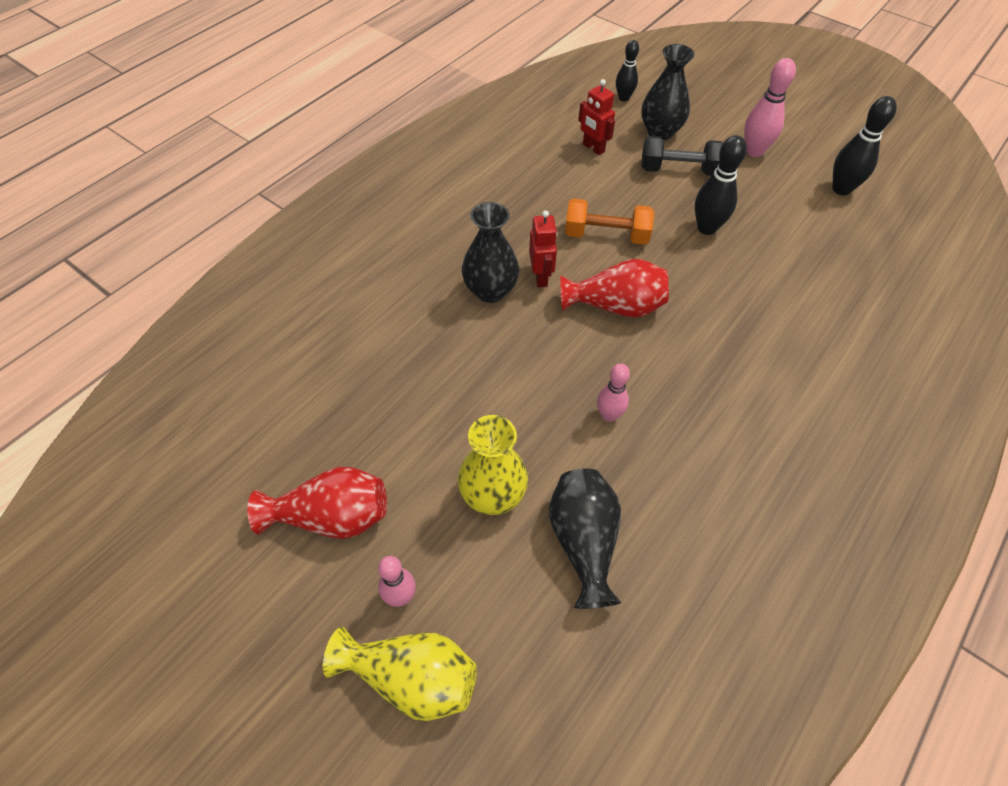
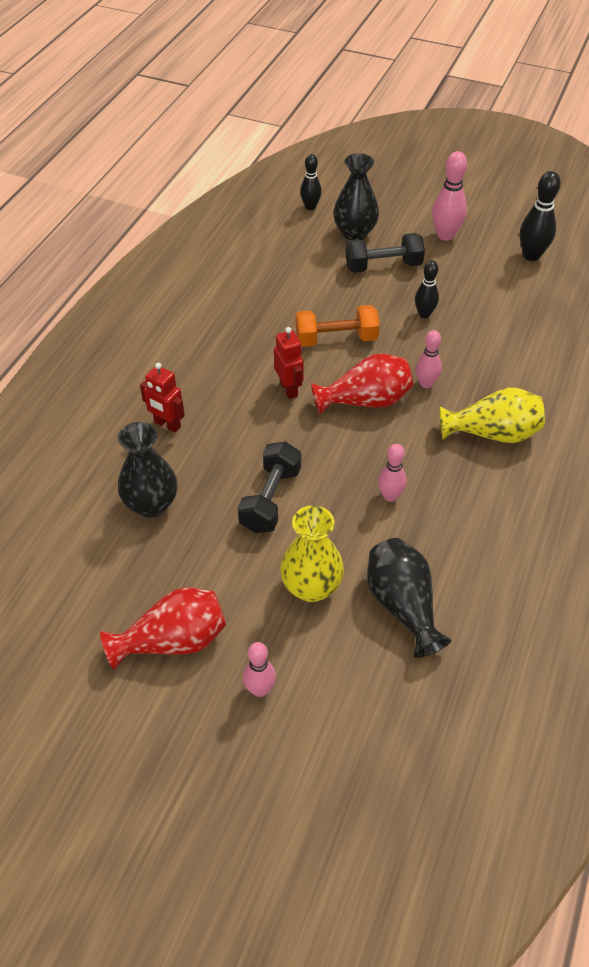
camera: 15 degrees left, 5 degrees down
yellow vase [323,627,477,721] -> yellow vase moved to [439,388,545,443]
black vase [462,202,519,303] -> black vase moved to [118,422,177,518]
red robot [578,79,615,155] -> red robot moved to [140,363,185,433]
black bowling pin [695,135,747,235] -> black bowling pin [415,260,439,318], size x0.65
none -> black dumbbell [238,442,301,533]
none -> pink bowling pin [416,330,442,388]

